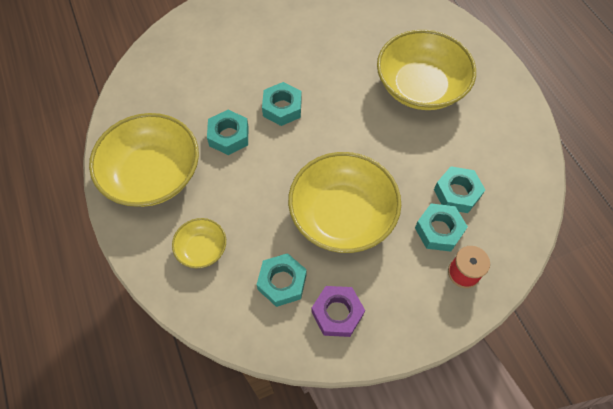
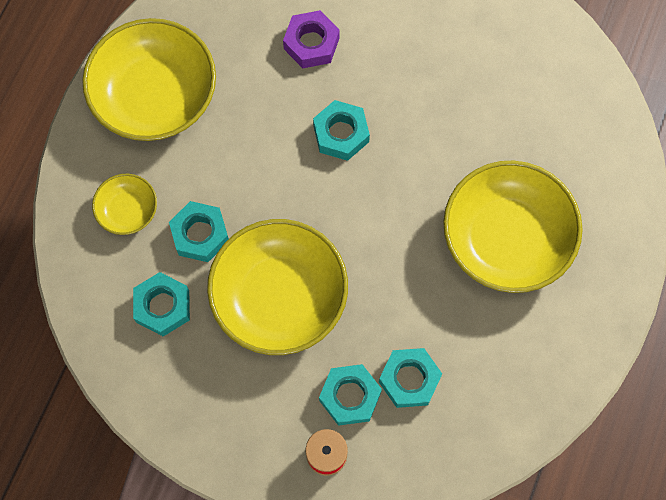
camera: 45 degrees right, 10 degrees up
turquoise nut [207,110,249,155] -> turquoise nut moved to [169,201,229,262]
purple nut [311,286,365,337] -> purple nut moved to [283,10,340,68]

